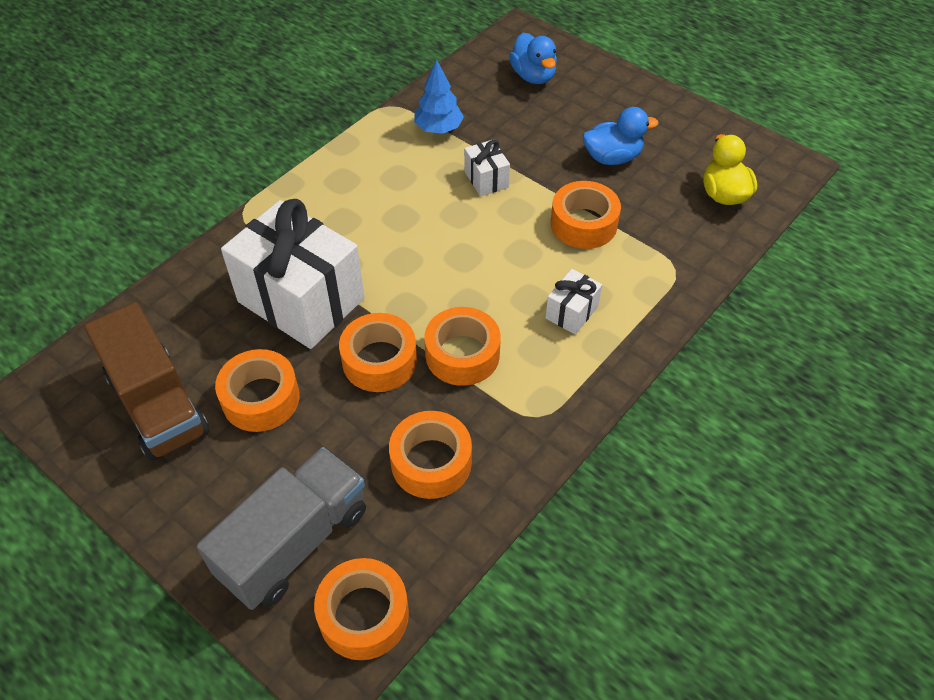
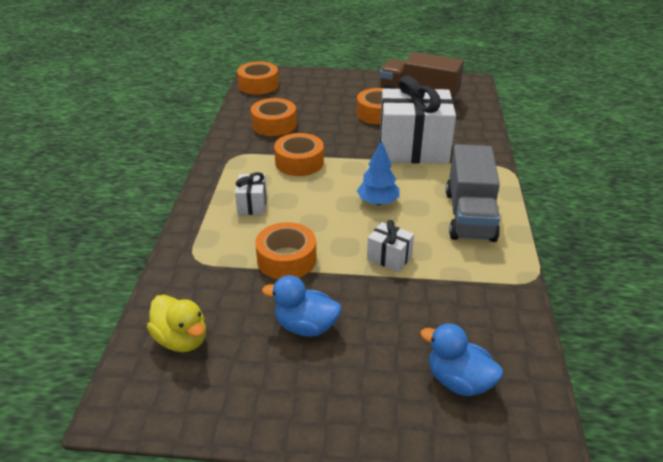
camera: 145 degrees right, 15 degrees down
grey truck [196,447,366,610] -> grey truck moved to [446,144,500,242]
orange tape [339,313,417,392] -> none
blue tree [414,59,464,134] -> blue tree moved to [357,140,399,205]
blue duck [583,107,659,165] -> blue duck turned 60 degrees clockwise [262,275,341,337]

